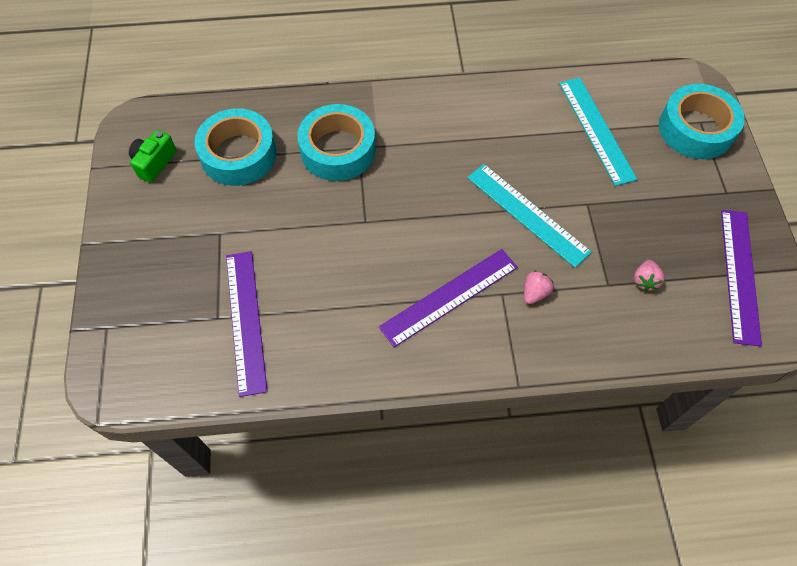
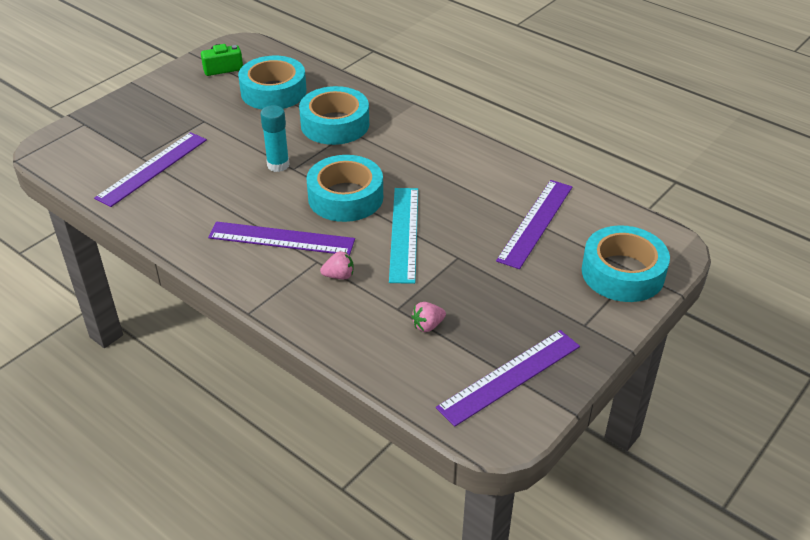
camera: 45 degrees right, 20 degrees down
turquoise ruler [559,78,637,186] -> purple ruler [496,180,572,269]
none -> turquoise glue stick [260,105,290,172]
none -> turquoise tape [306,155,383,222]

